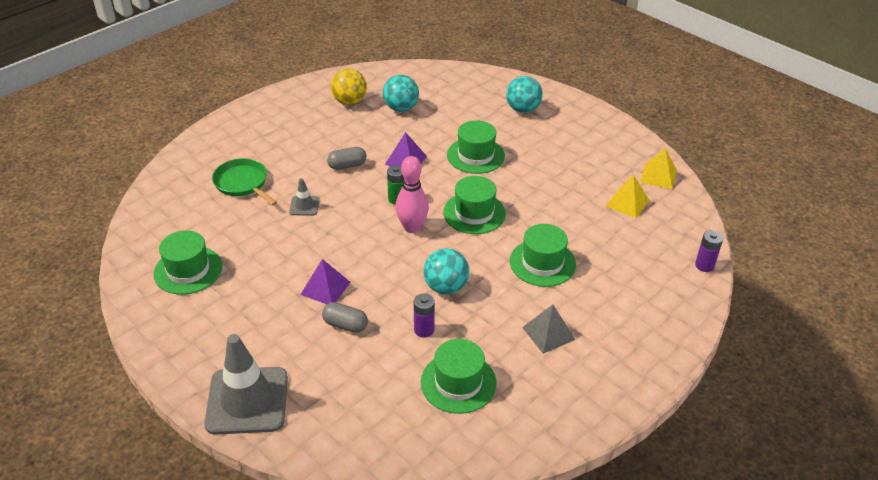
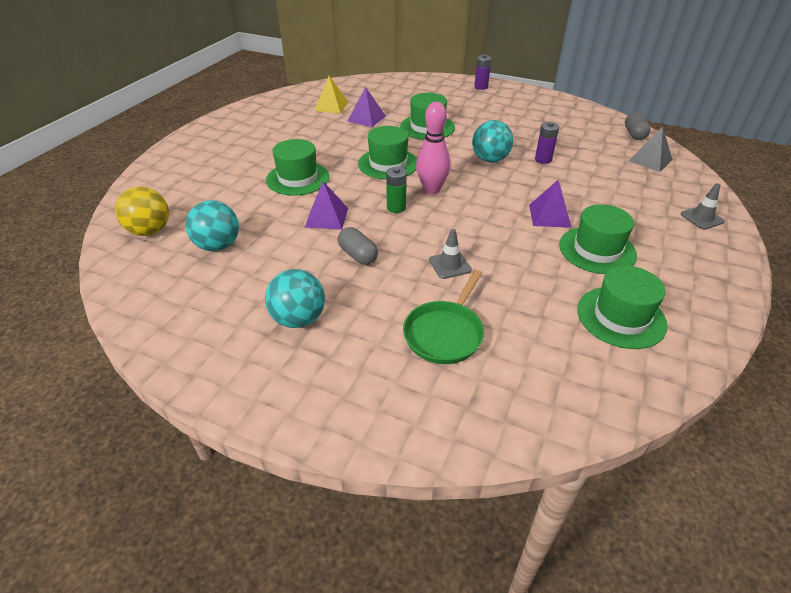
camera: 110 degrees left, 0 degrees up
grey traffic cone [204,334,288,435] -> grey traffic cone [681,183,725,230], size x0.45
grey capsule [322,302,368,333] -> grey capsule moved to [625,112,651,140]
yellow ball [330,68,367,105] -> yellow ball moved to [115,187,169,236]
green hat [421,339,497,414] -> green hat moved to [559,204,637,274]
turquoise ball [506,76,543,113] -> turquoise ball moved to [265,269,325,328]
grey pyramid [522,305,575,354] -> grey pyramid moved to [629,127,673,172]
yellow pyramid [640,148,677,189] -> none
purple battery [695,230,723,272] -> purple battery moved to [474,54,491,90]
none -> purple pyramid [348,87,386,127]

